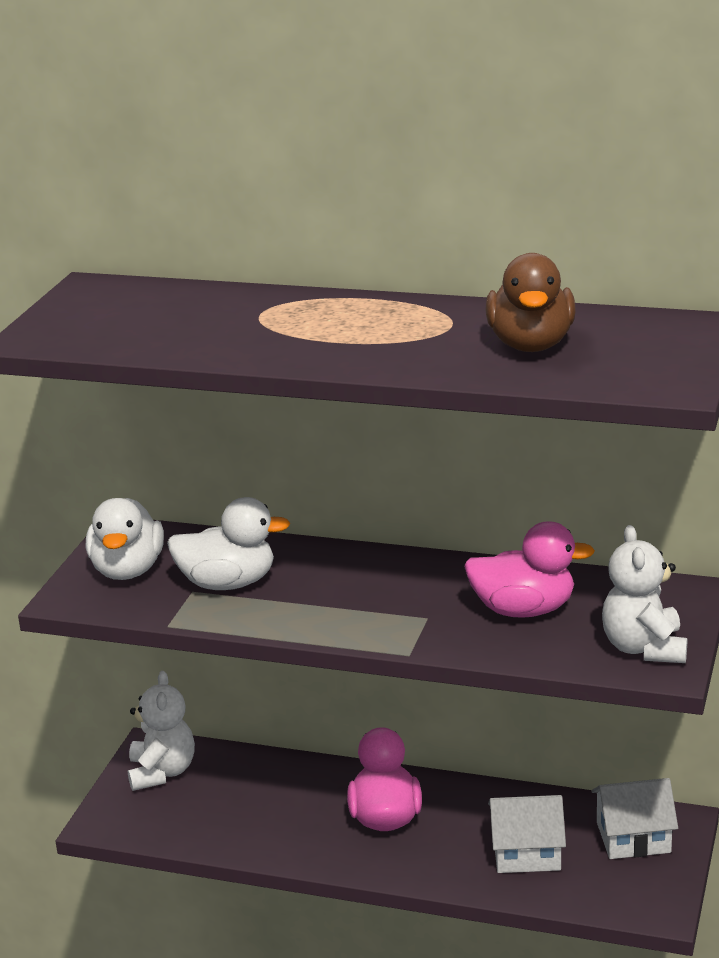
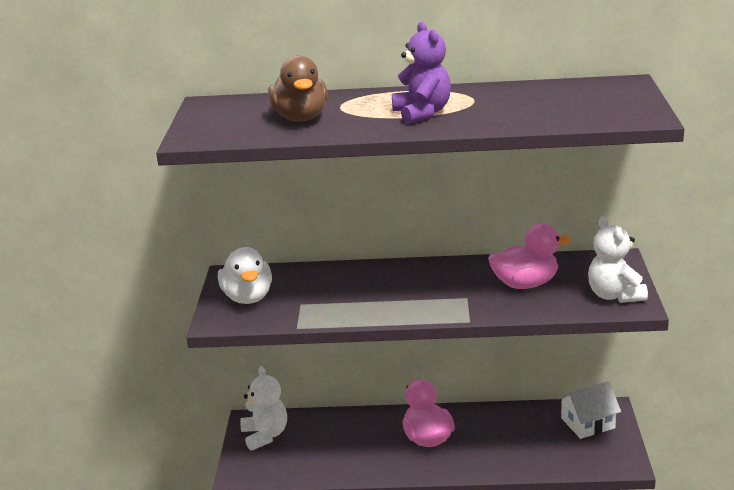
camera: 15 degrees left, 0 degrees up
white duck [167,497,290,590] -> none
brown duck [485,253,575,352] -> brown duck moved to [268,55,328,122]
white house [488,795,566,873] -> none
none -> purple teddy bear [392,22,451,124]

